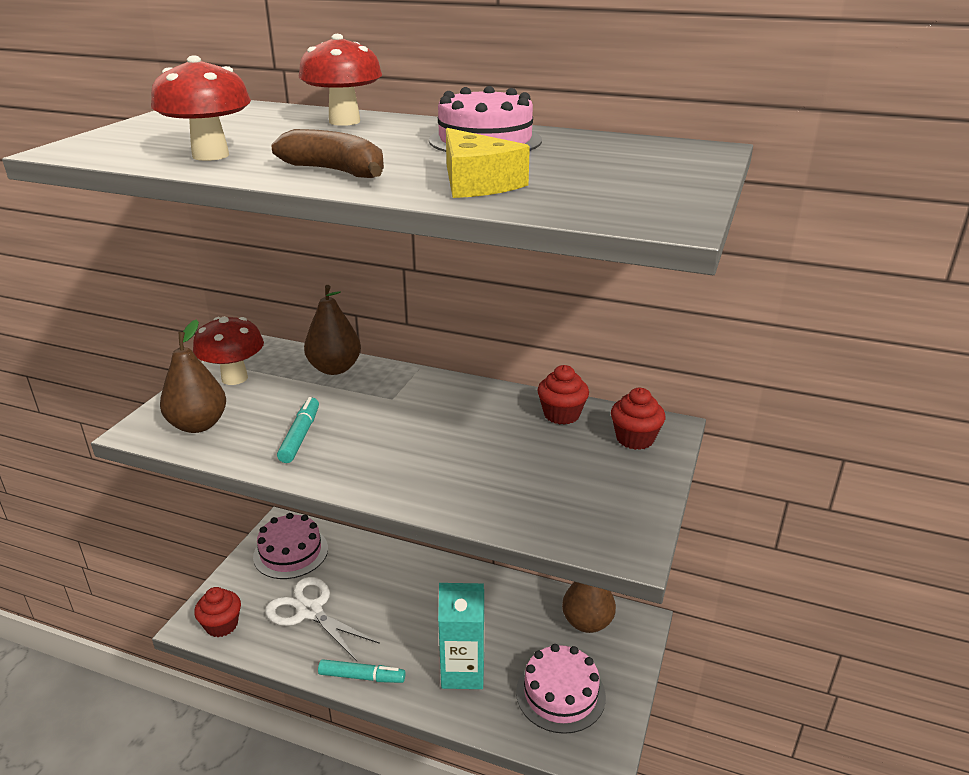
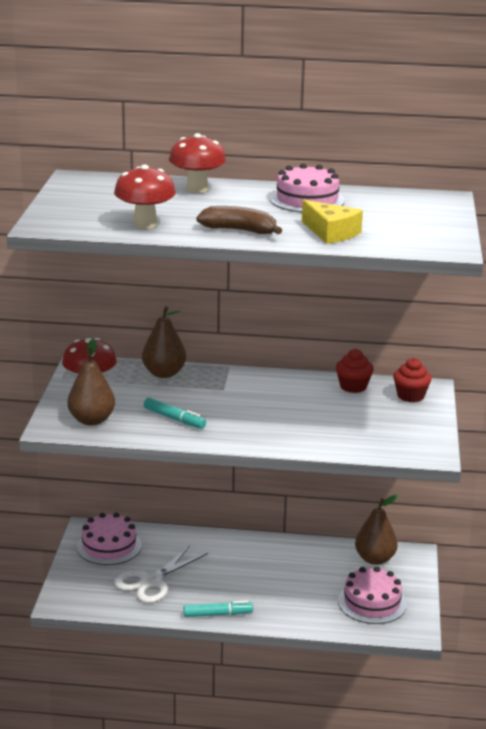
camera: 15 degrees left, 5 degrees down
red cupcake [194,587,241,637] -> none
white scissors [265,577,380,661] -> white scissors turned 75 degrees counterclockwise [114,545,208,603]
turquoise marker [277,397,319,463] -> turquoise marker turned 135 degrees clockwise [144,397,206,429]
turquoise carton [438,583,484,689] -> none

